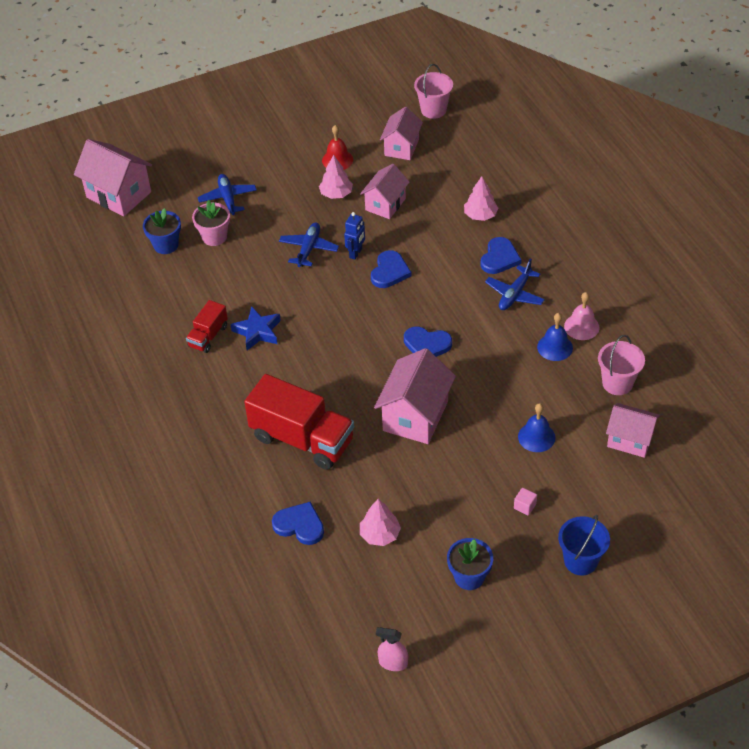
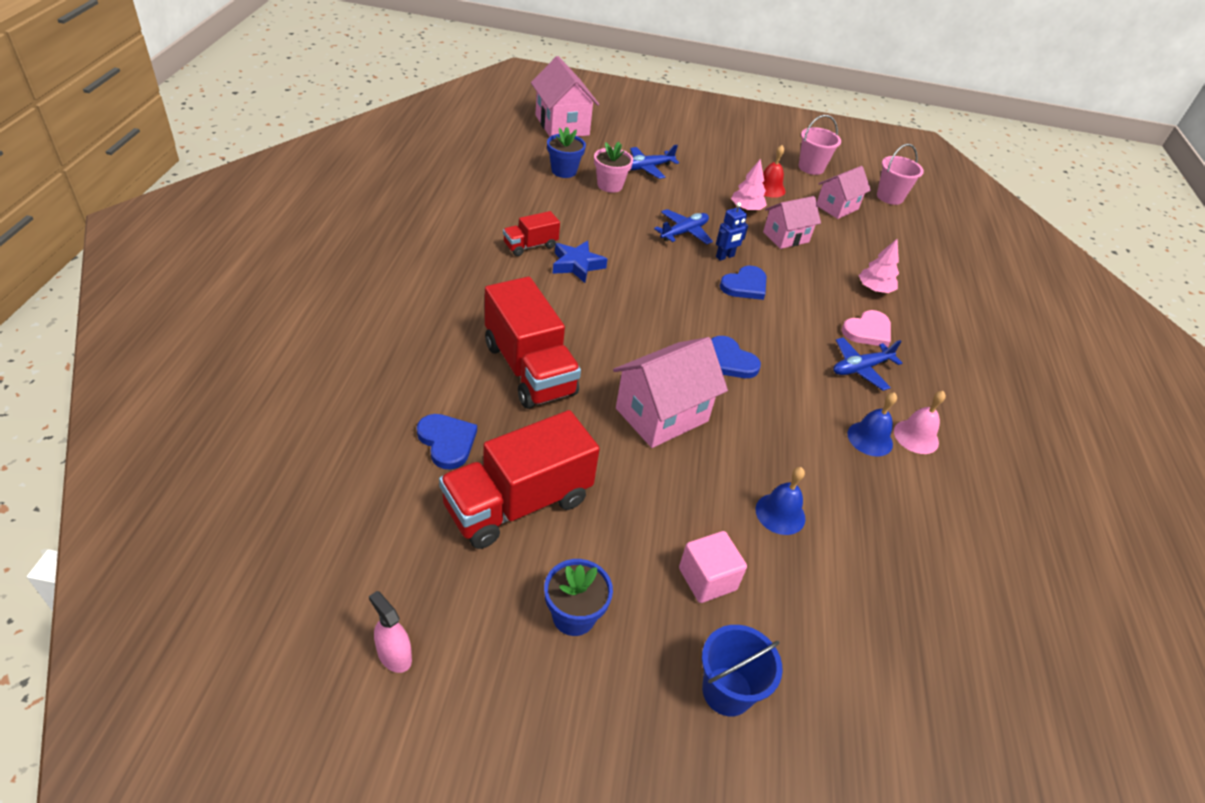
camera: 25 degrees right, 5 degrees down
blue plane [198,174,256,215] -> blue plane turned 135 degrees counterclockwise [630,145,679,179]
pink tree [360,499,401,546] -> red truck [439,410,600,549]
blue heart [480,237,521,274] -> pink heart [842,310,891,347]
pink cube [514,488,537,515] -> pink cube [679,531,747,603], size x1.85
pink bucket [598,335,645,395] -> pink bucket moved to [799,115,841,175]
pink house [606,403,660,458] -> none

